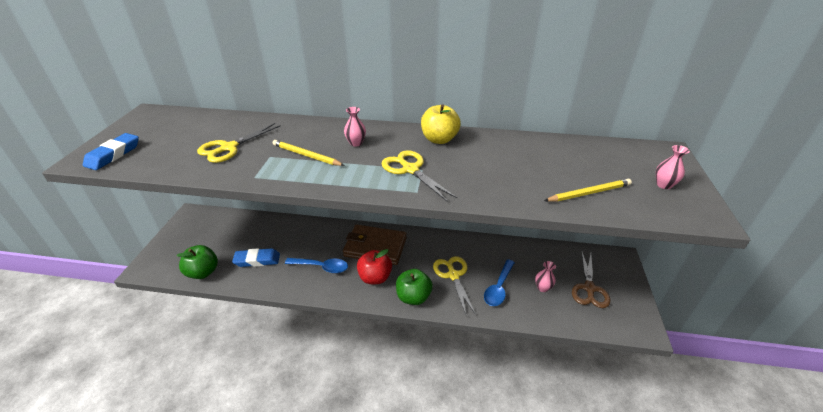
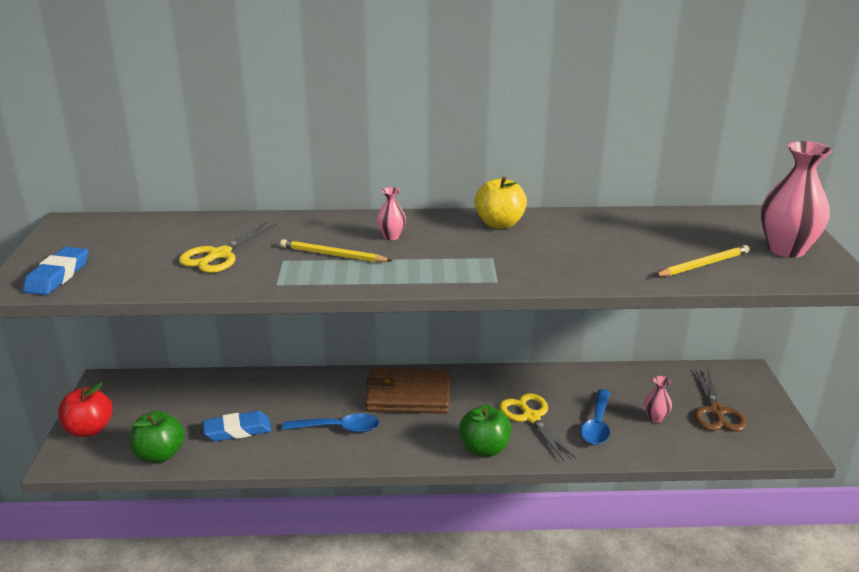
camera: 10 degrees left, 10 degrees down
red apple [357,249,392,284] -> red apple moved to [58,382,113,437]
yellow scissors [381,150,457,202] -> none
pink vase [656,145,690,189] -> pink vase [761,141,832,258], size x2.09

